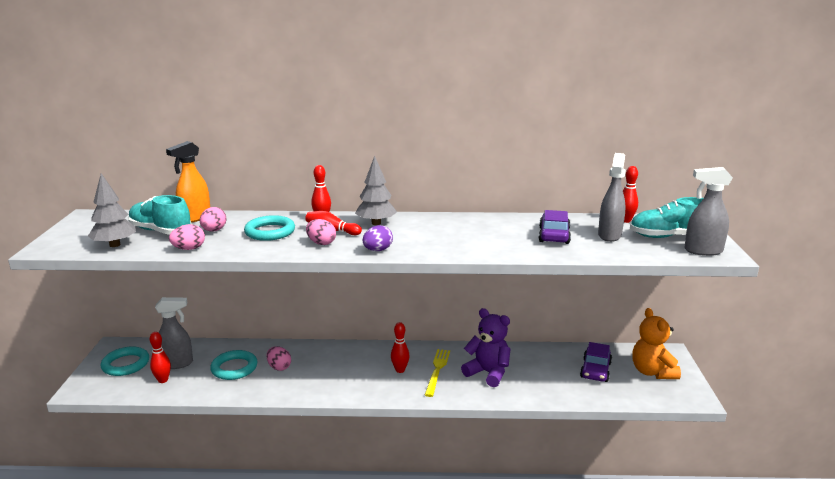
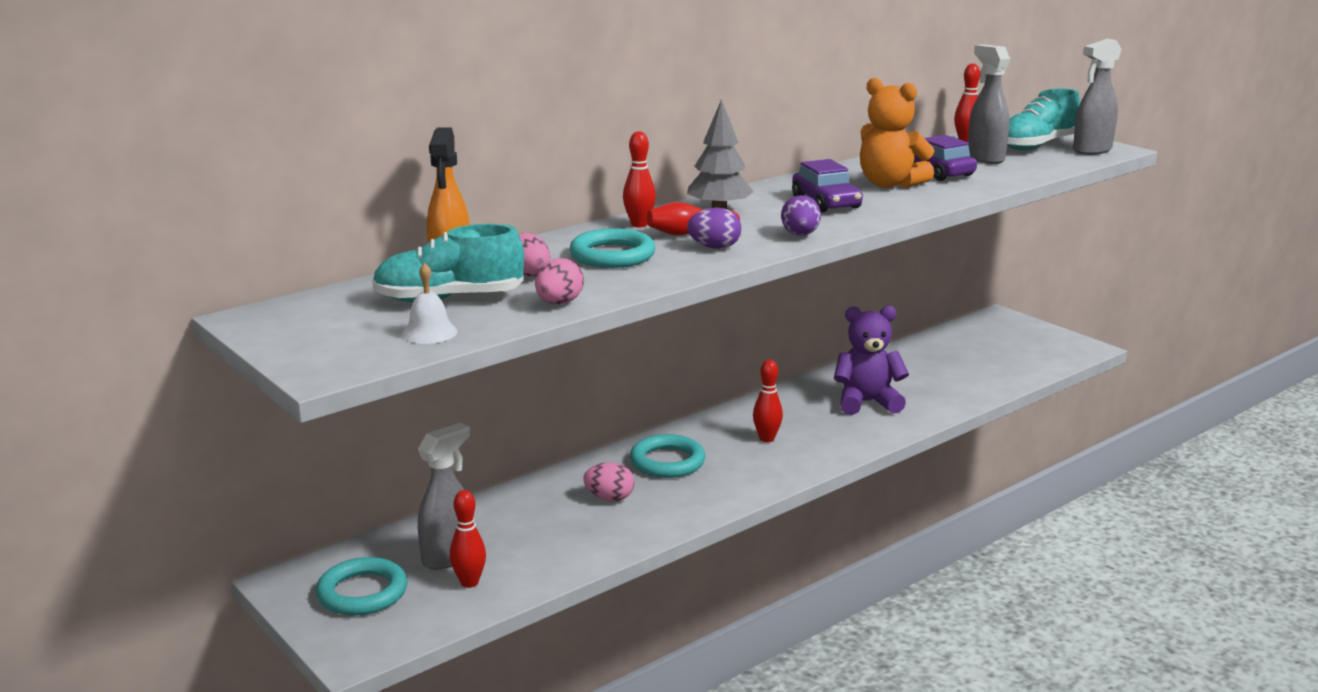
camera: 40 degrees left, 0 degrees up
grey tree [88,173,136,247] -> white bell [402,263,457,344]
turquoise ring [210,350,258,380] -> turquoise ring moved to [630,434,705,478]
pink egg [306,219,336,245] -> purple egg [687,208,741,249]
yellow fork [425,349,450,397] -> none
purple car [580,342,612,382] -> purple car moved to [792,159,863,212]
orange teddy bear [632,308,681,379] -> orange teddy bear moved to [860,78,934,188]

